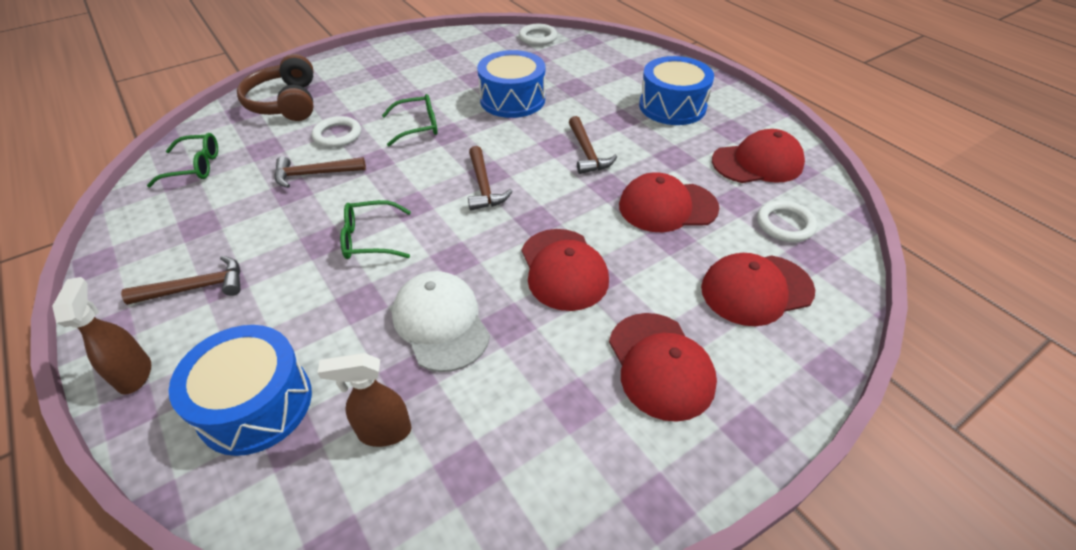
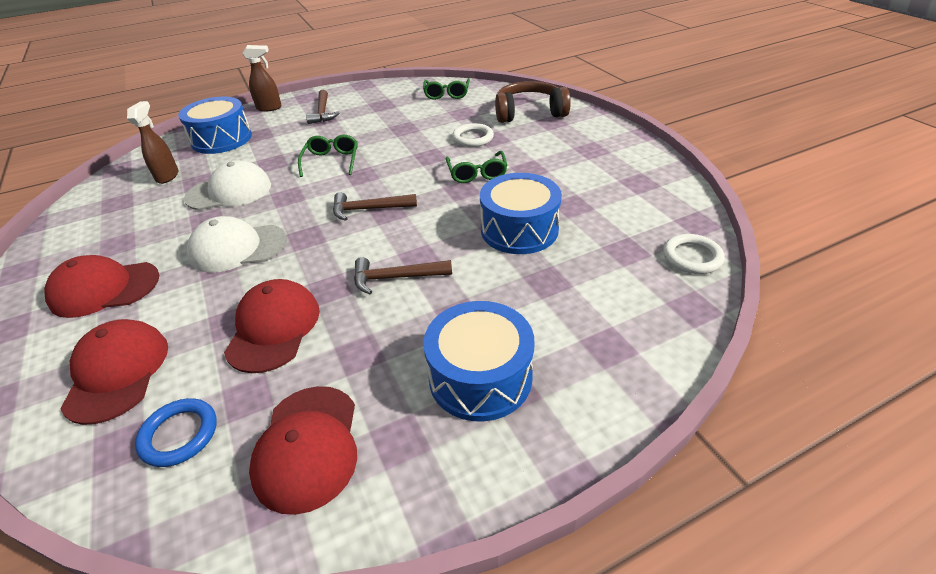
camera: 100 degrees right, 5 degrees down
brown hammer [275,156,366,188] -> none
red cap [522,229,609,311] -> white cap [187,216,287,273]
white ring [757,200,817,242] -> blue ring [135,398,217,467]

